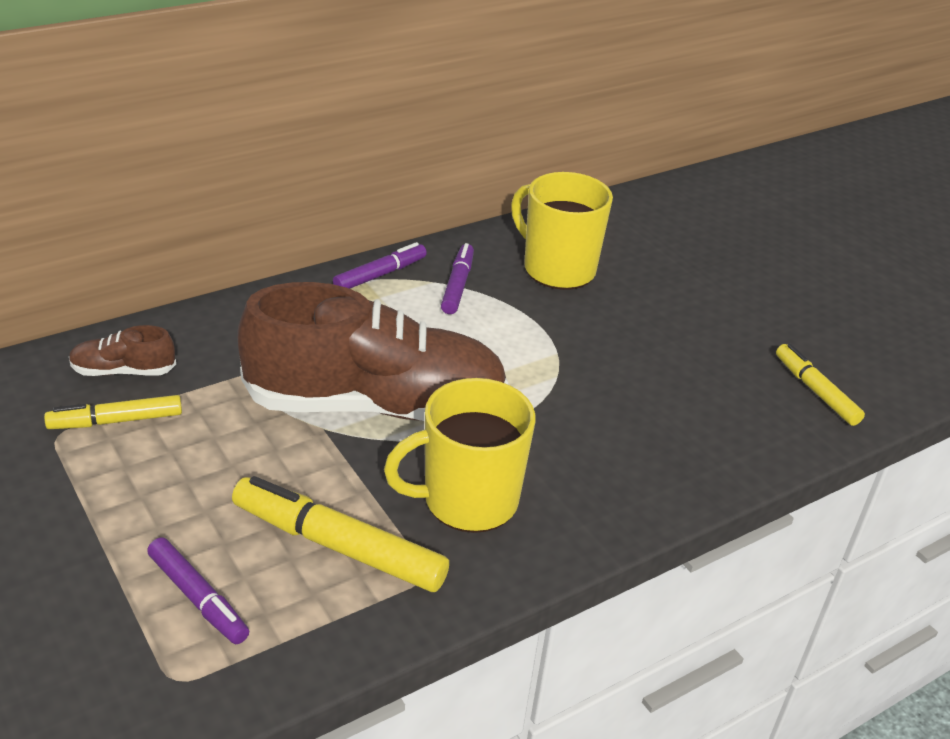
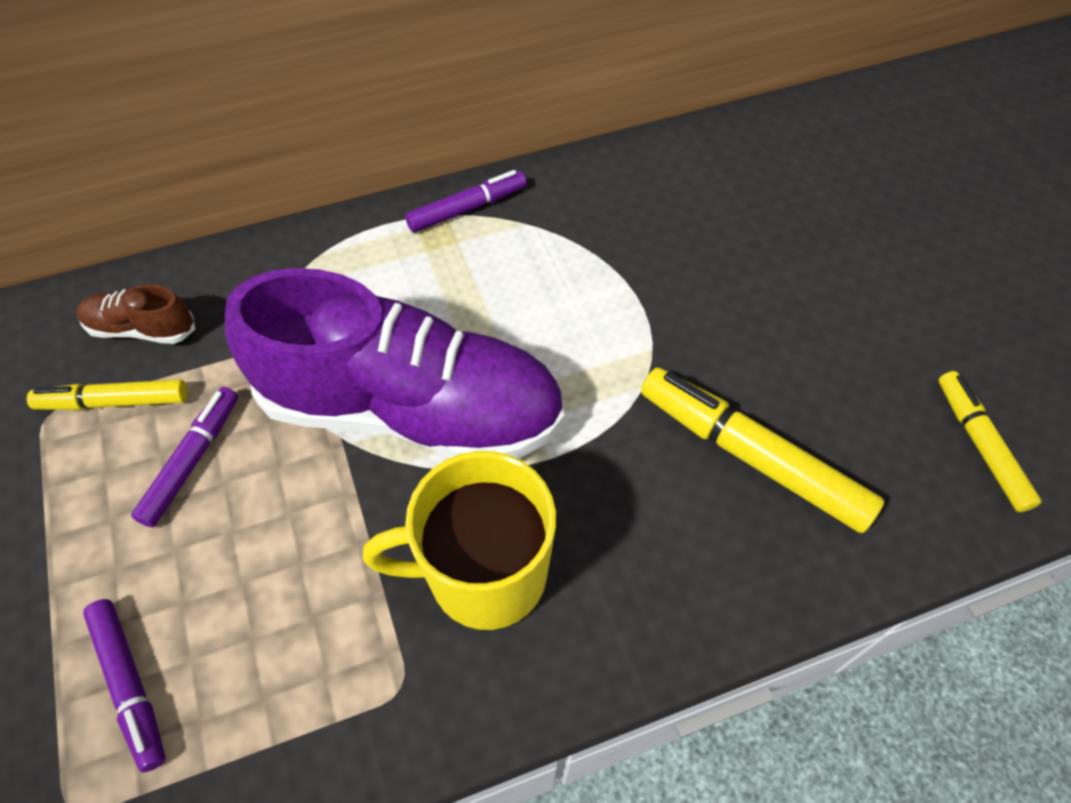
camera: 15 degrees right, 20 degrees up
yellow marker [232,476,449,592] -> yellow marker moved to [641,367,884,533]
brown shoe [237,282,509,421] -> purple shoe [225,268,565,459]
purple marker [441,243,474,314] -> purple marker moved to [131,387,238,527]
yellow mug [511,172,613,290] -> none

